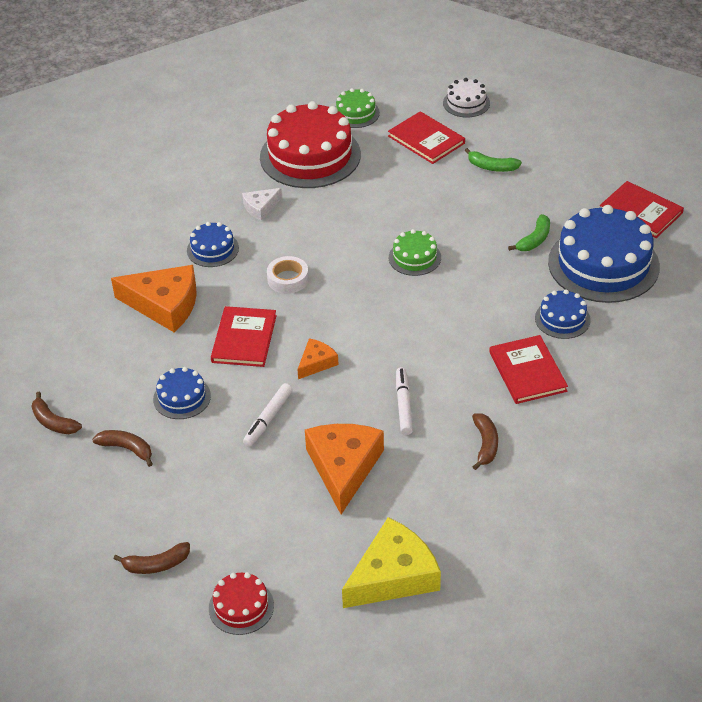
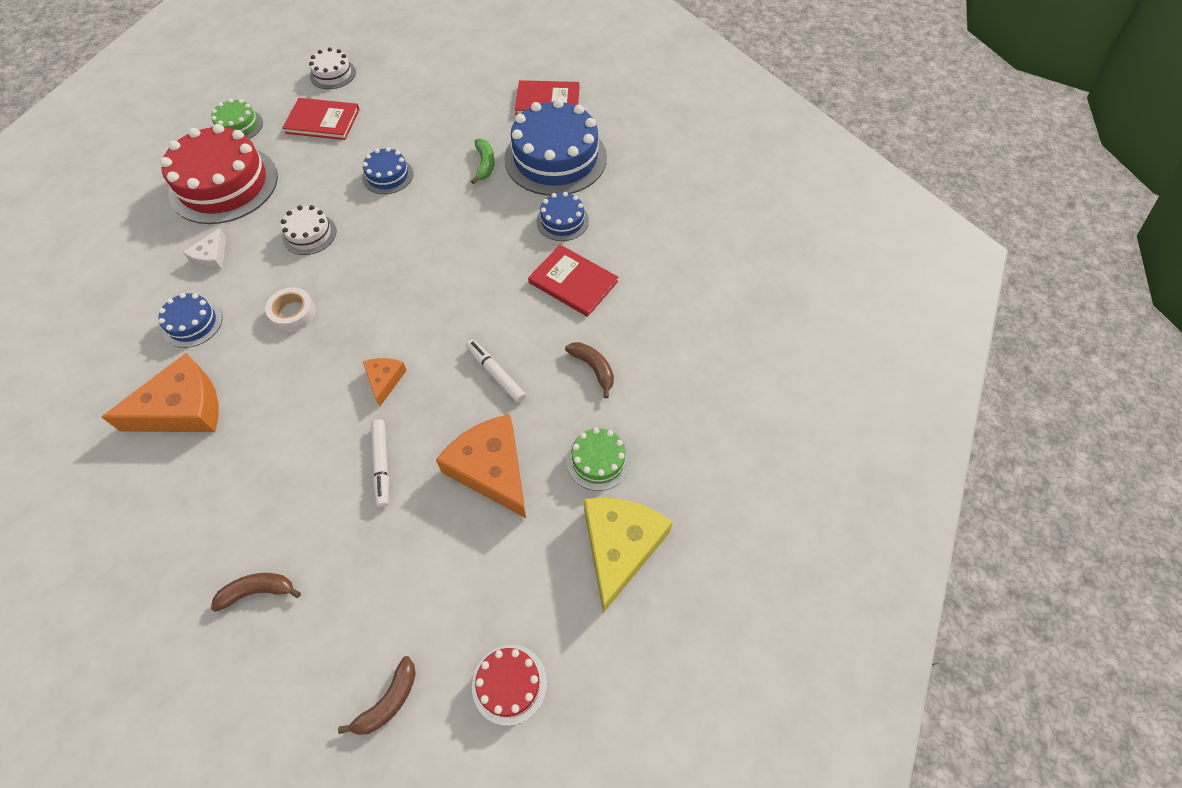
camera: 40 degrees left, 15 degrees up
brown banana [31,392,82,434] -> none
blue cake [153,367,211,419] -> blue cake moved to [362,147,413,194]
red book [211,306,277,367] -> none
green cake [389,229,441,276] -> green cake moved to [566,428,631,491]
green banana [465,148,522,172] -> none
none -> white cake [281,205,336,255]

